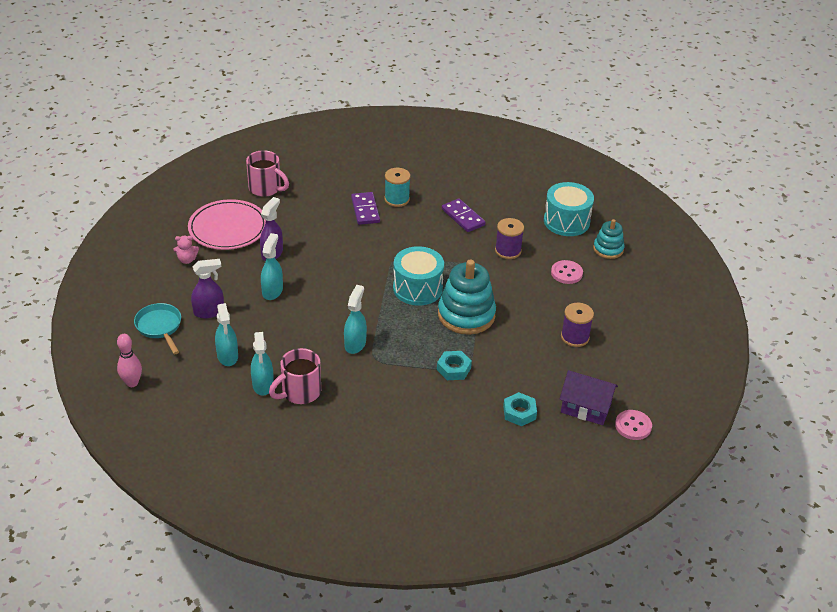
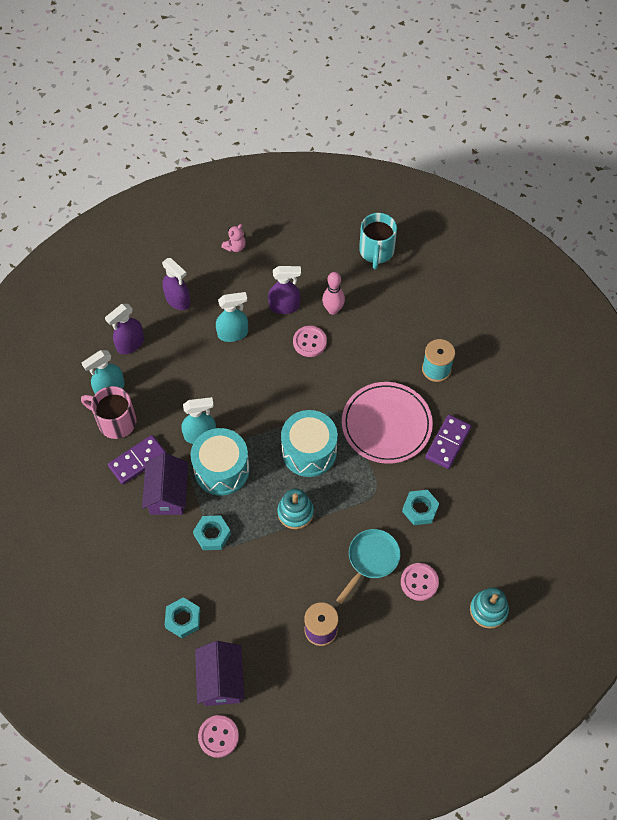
camera: 65 degrees right, 20 degrees up
pink bowling pin [117,334,142,387] -> pink bowling pin moved to [322,272,345,315]
turquoise pan [134,303,181,354] -> turquoise pan moved to [336,529,400,604]
pink teddy bear [173,236,199,264] -> pink teddy bear turned 105 degrees counterclockwise [221,224,246,252]
pink plate [188,199,266,250] -> pink plate moved to [342,382,433,464]
turquoise spray bottle [215,303,238,366] -> purple spray bottle [105,304,144,354]
pink mug [246,150,289,197] -> turquoise mug [359,213,397,269]
purple domino [351,192,380,225] -> purple domino moved to [108,435,166,485]
turquoise stacking toy [438,259,496,335] -> turquoise stacking toy [277,489,314,529], size x0.57
purple spool [495,218,524,259] -> turquoise nut [402,490,439,525]
turquoise drum [544,182,594,236] -> turquoise drum moved to [190,428,250,495]
none -> purple house [142,453,188,515]
none -> pink button [293,326,327,357]

